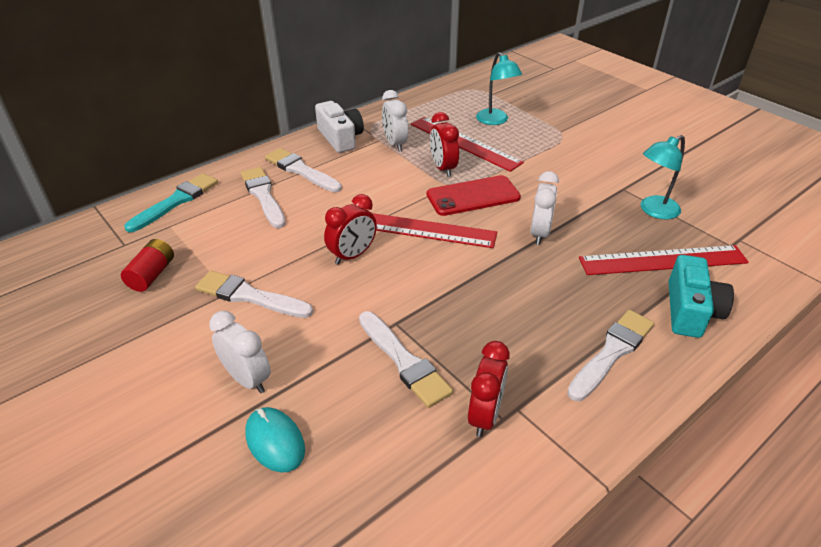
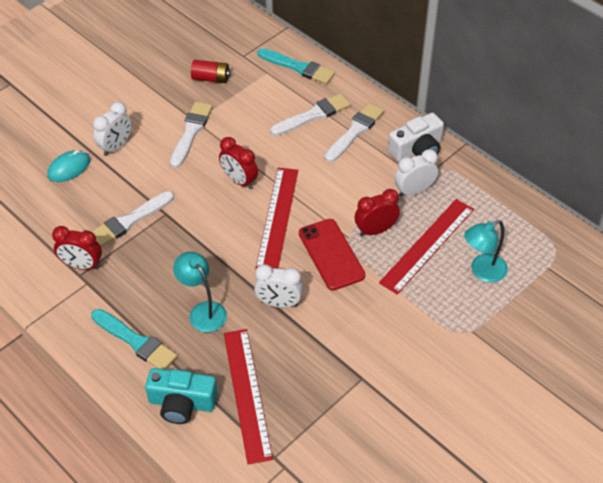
camera: 85 degrees right, 10 degrees up
white brush [567,310,654,401] -> turquoise brush [91,309,177,370]
turquoise lamp [641,135,685,219] -> turquoise lamp moved to [173,252,227,332]

